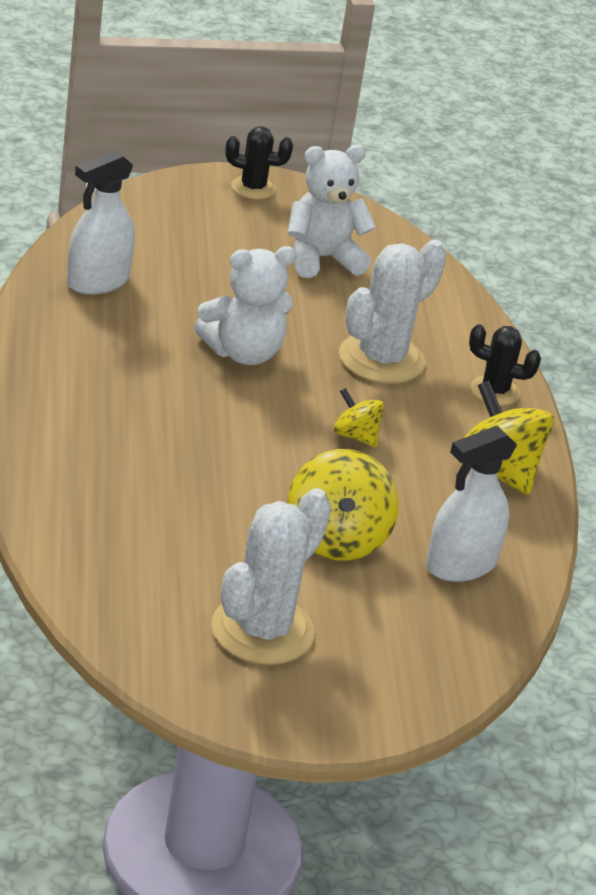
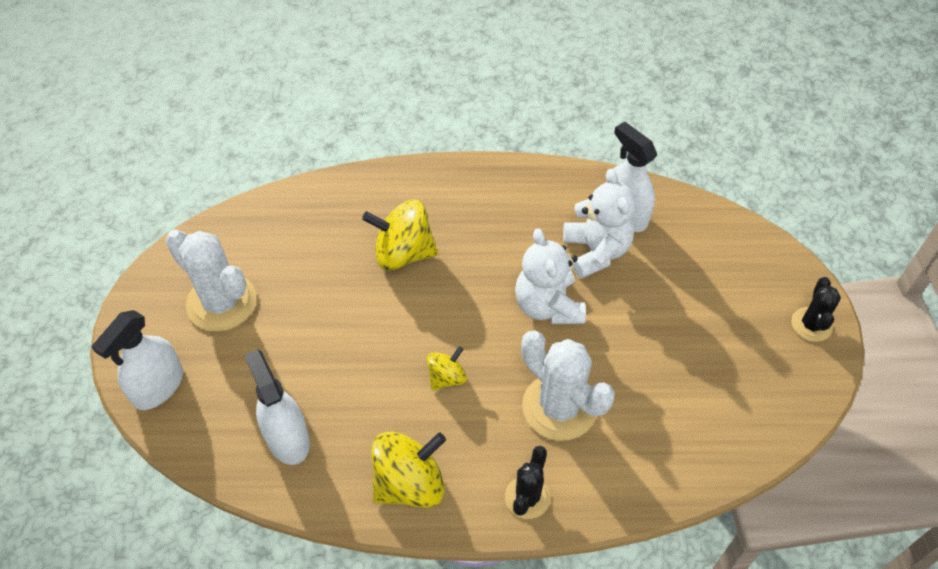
camera: 100 degrees right, 20 degrees up
white teddy bear [287,145,376,278] -> white teddy bear moved to [563,169,636,279]
yellow spinning top [288,449,399,561] -> yellow spinning top moved to [362,200,438,270]
none -> white spray bottle [92,310,183,410]

